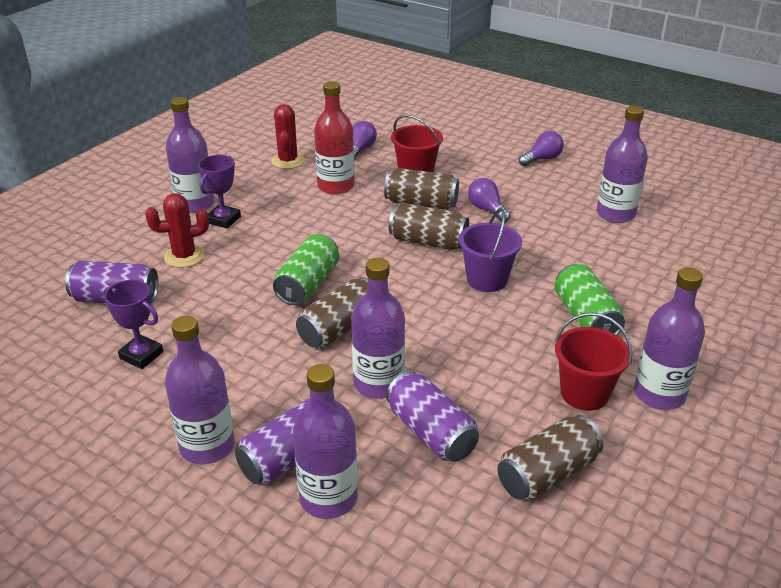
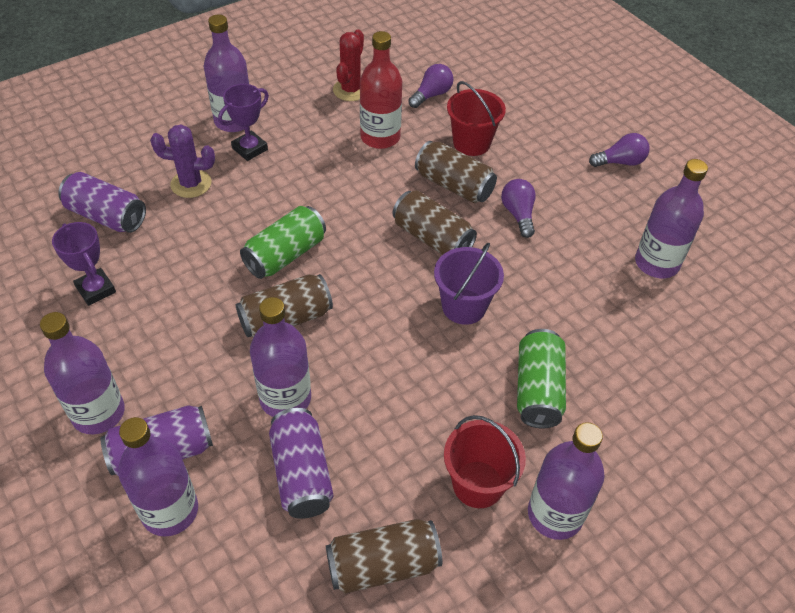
camera: 20 degrees right, 15 degrees up
red cactus [145,193,209,268] -> purple cactus [150,125,215,198]

